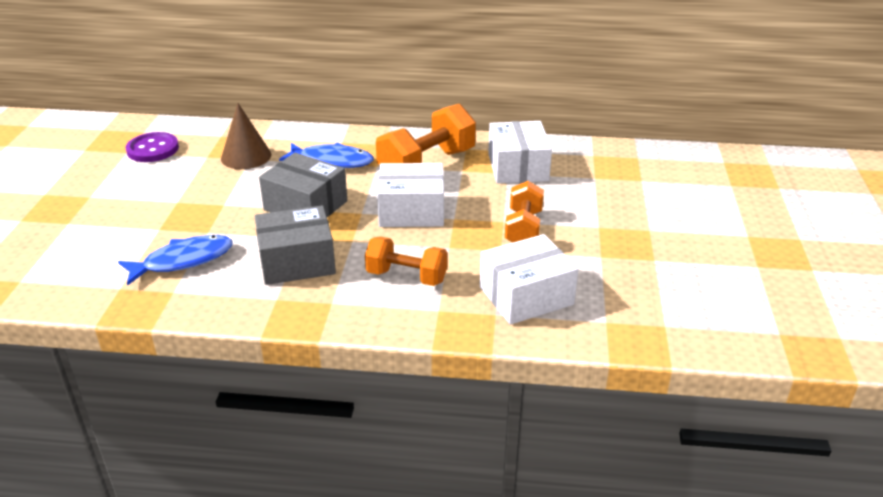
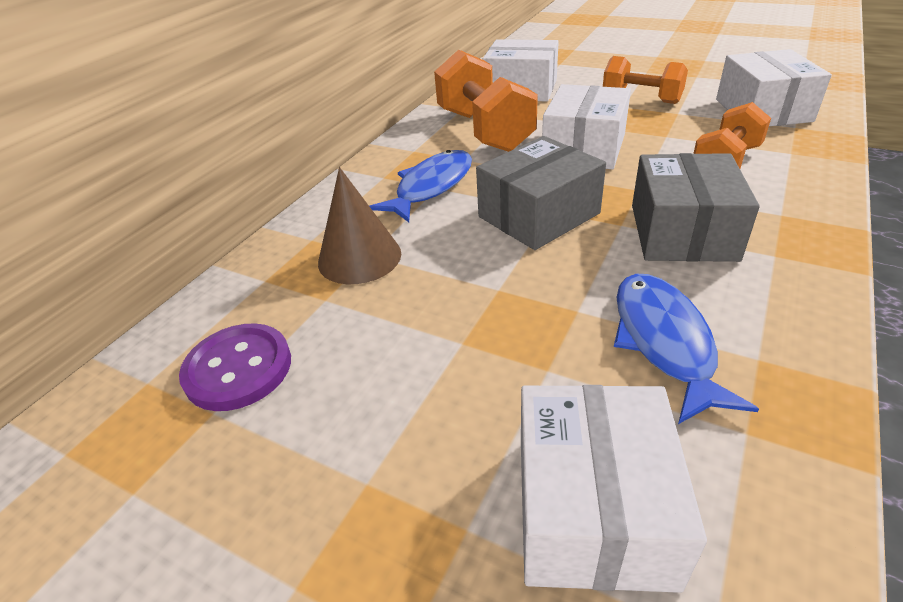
camera: 65 degrees left, 5 degrees up
none -> white box [521,385,707,593]

